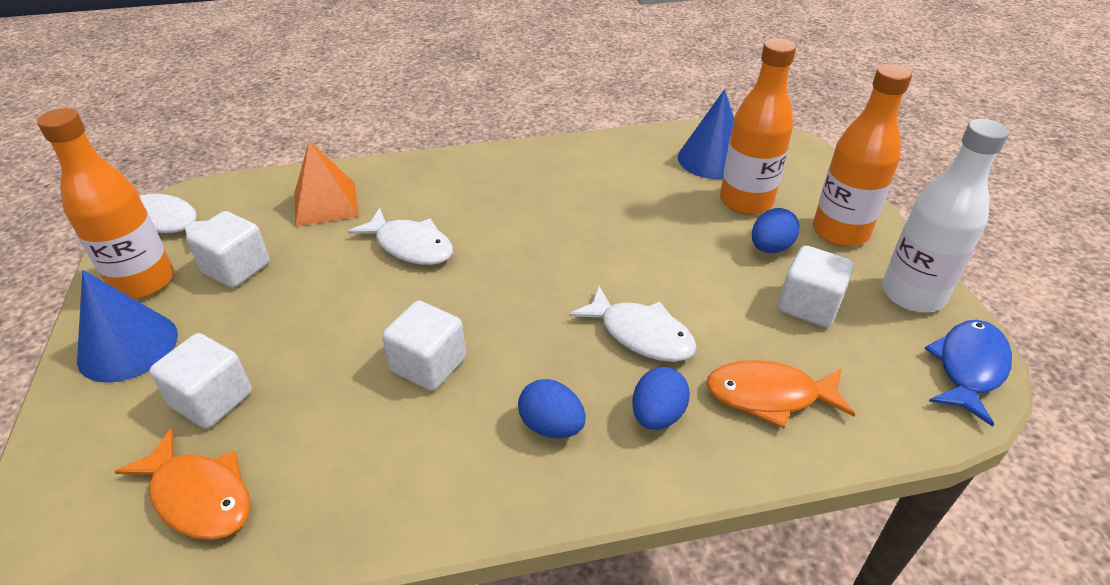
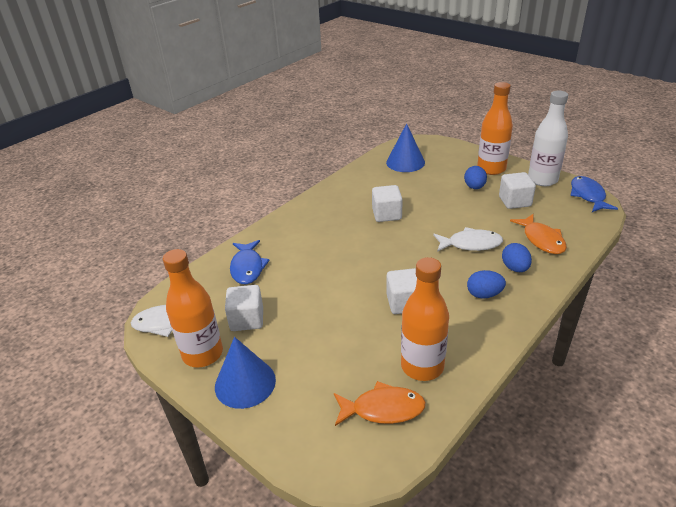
camera: 35 degrees left, 5 degrees down
white cube [149,333,252,429] -> white cube moved to [372,185,403,222]
orange pyramid [295,141,359,227] -> blue fish [230,240,270,284]
white fish [347,208,453,265] -> none
orange fish [706,360,855,429] -> orange fish turned 75 degrees counterclockwise [510,214,567,254]
orange bottle [720,38,796,215] -> orange bottle moved to [401,257,449,381]

